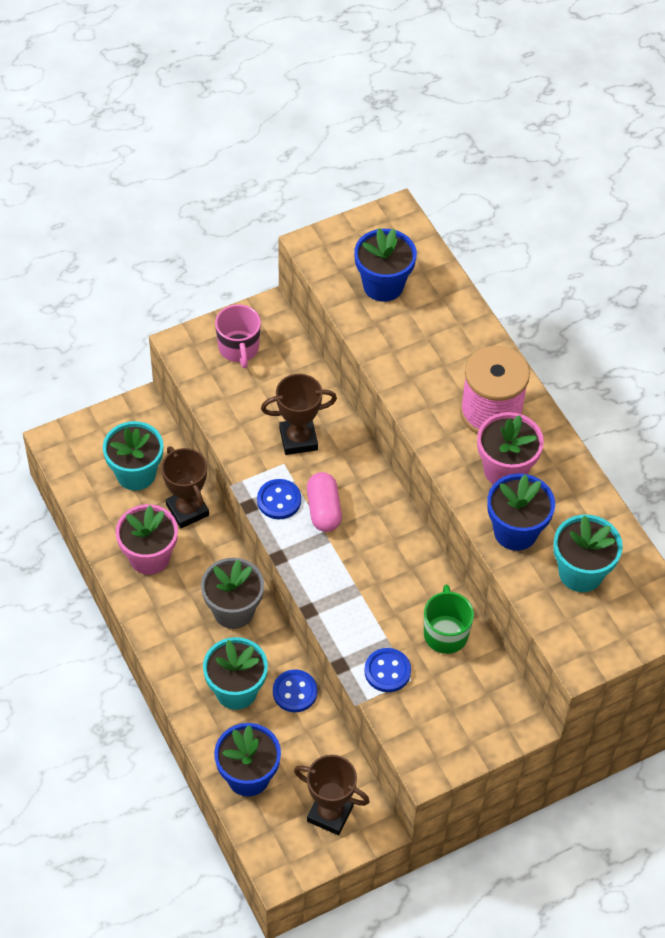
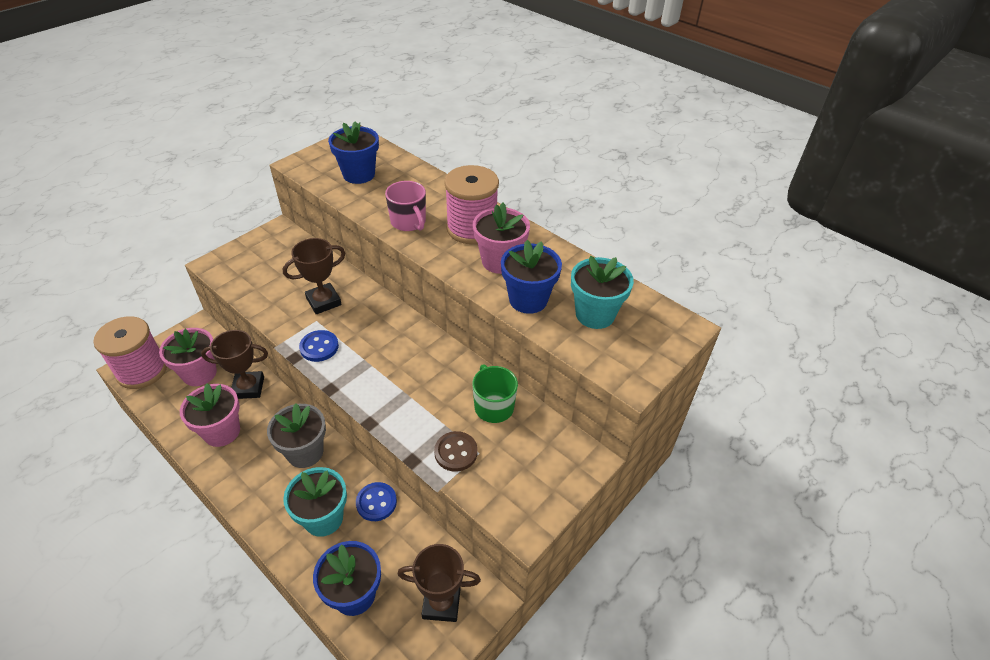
camera: 20 degrees left, 10 degrees down
turquoise flower pot [103,421,163,491] -> pink flower pot [159,328,217,386]
brown trophy [161,446,209,528] -> brown trophy turned 45 degrees counterclockwise [201,330,268,399]
pink mug [215,304,261,369] -> pink mug moved to [385,181,426,231]
pink capsule [307,472,342,532] -> none
blue button [364,648,411,692] -> brown button [434,431,478,471]
none -> pink spool [93,316,167,389]

